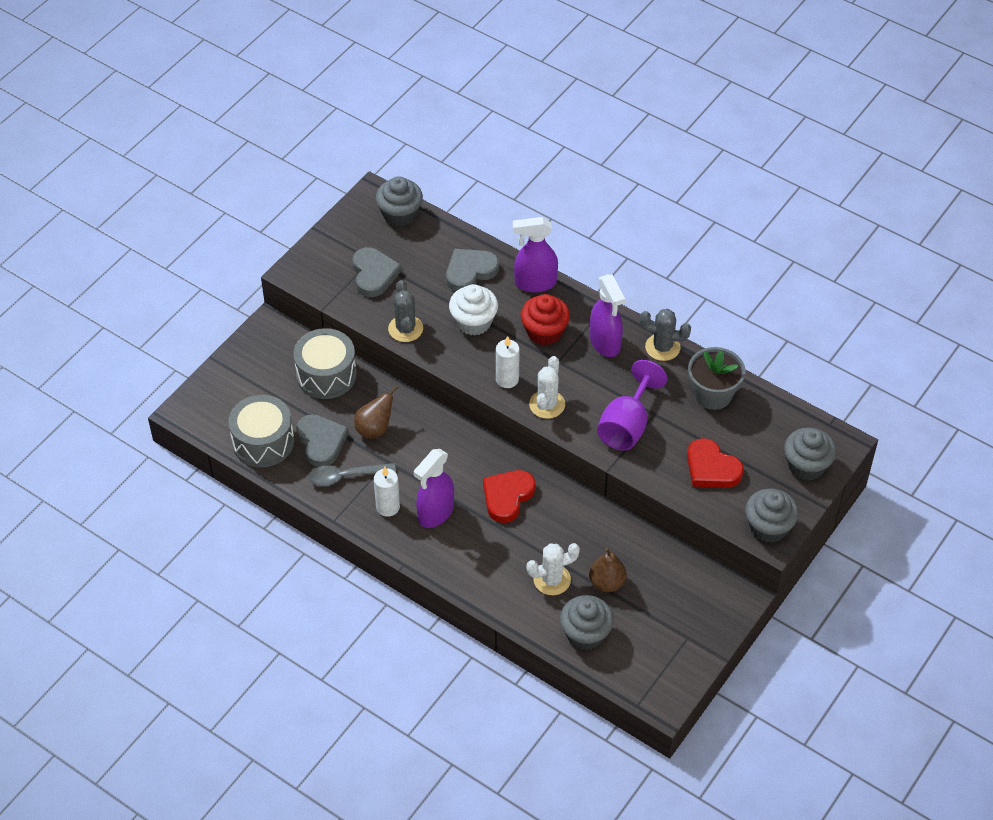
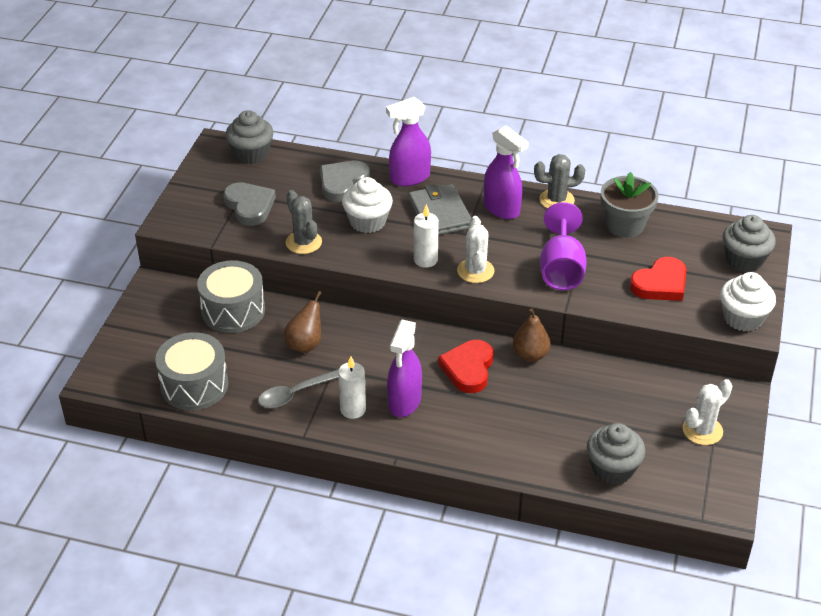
camera: 20 degrees left, 10 degrees down
grey heart [296,414,349,467] -> none
red cupcake [521,294,570,346] -> grey wallet [408,184,471,235]
white cactus [526,543,580,595] -> white cactus moved to [683,379,732,445]
brown pear [589,548,627,592] -> brown pear moved to [513,308,550,362]
red heart [687,438,744,488] -> red heart turned 60 degrees counterclockwise [630,257,687,301]
grey cupcake [745,488,799,543] -> white cupcake [720,272,776,332]

